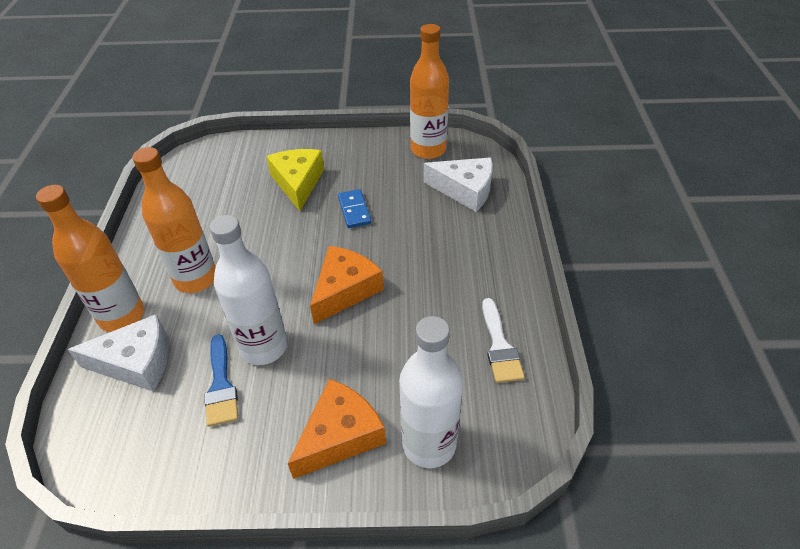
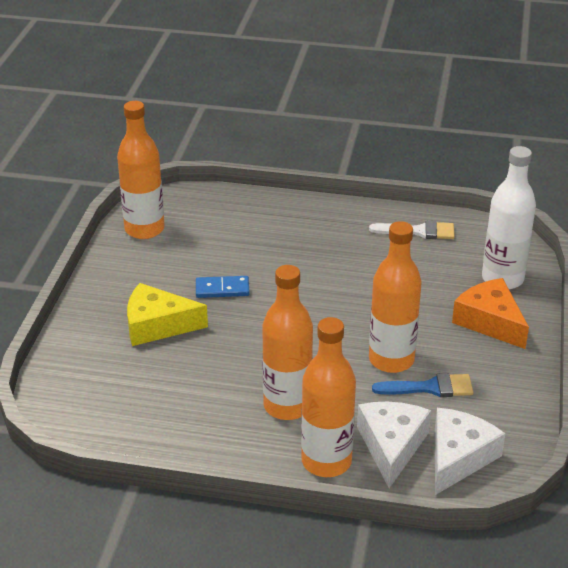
camera: 80 degrees left, 10 degrees down
white bottle [210,215,287,365] -> orange bottle [369,221,422,373]
orange cheese [310,246,384,324] -> none
white cheese [424,157,493,212] -> white cheese moved to [435,408,506,495]

